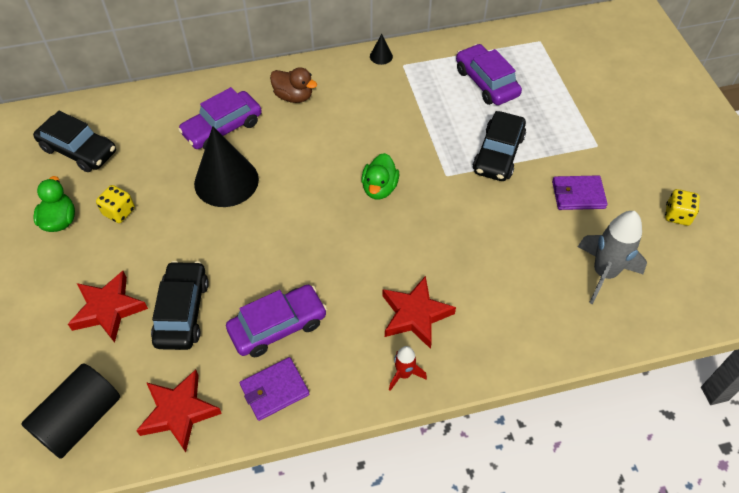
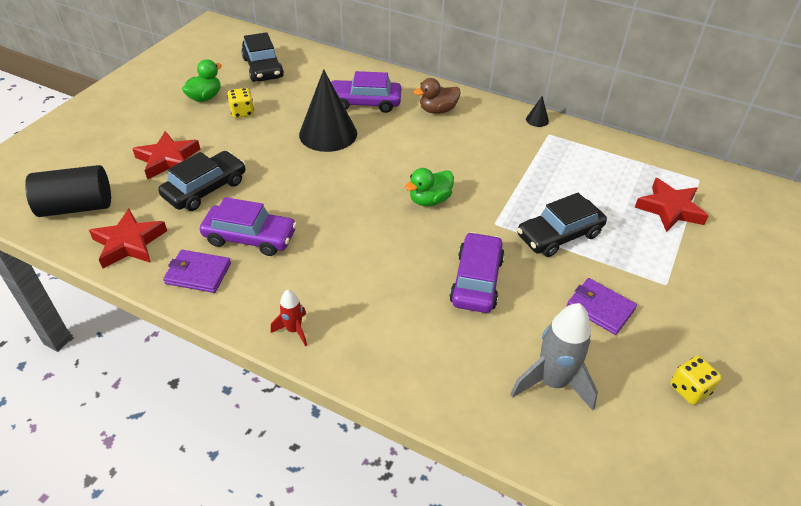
camera: 40 degrees right, 10 degrees down
brown duck [270,67,317,103] -> brown duck turned 90 degrees clockwise [414,78,461,114]
red star [382,276,456,349] -> red star moved to [635,178,709,232]
purple car [456,44,522,105] -> purple car moved to [449,232,505,313]

